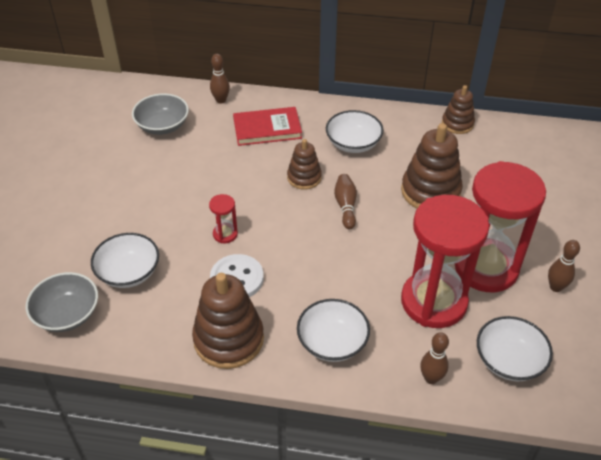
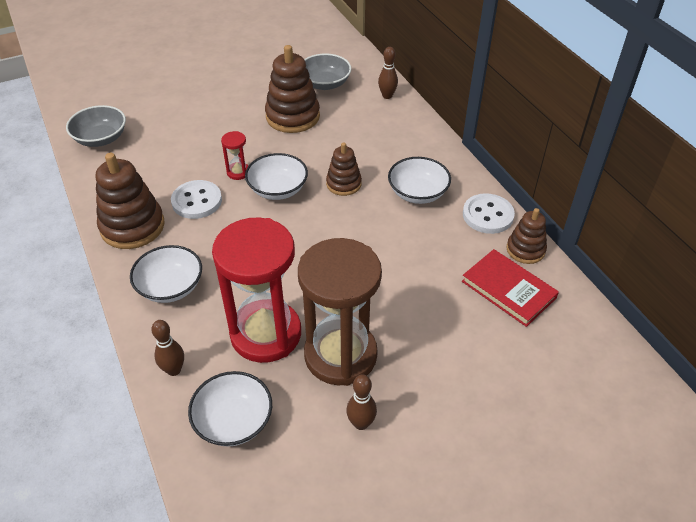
camera: 55 degrees right, 0 degrees up
white bowl [91,233,159,288] -> white bowl moved to [245,153,308,200]
red book [233,107,302,146] -> red book moved to [462,249,559,327]
brown bowling pin [334,174,357,229] -> none
brown stacking toy [401,123,463,209] -> brown stacking toy moved to [265,45,320,133]
red hourglass [455,161,546,292] -> brown hourglass [298,238,382,386]
none -> white button [463,193,515,234]

